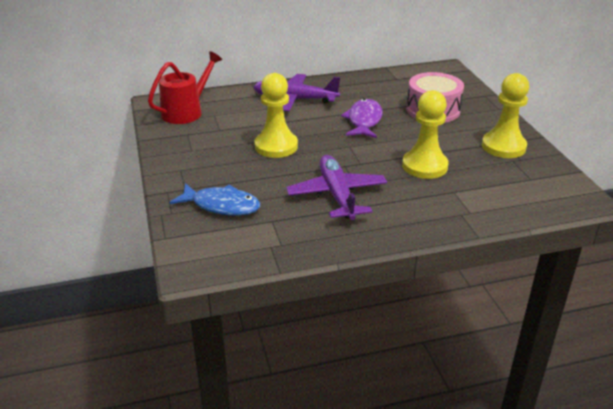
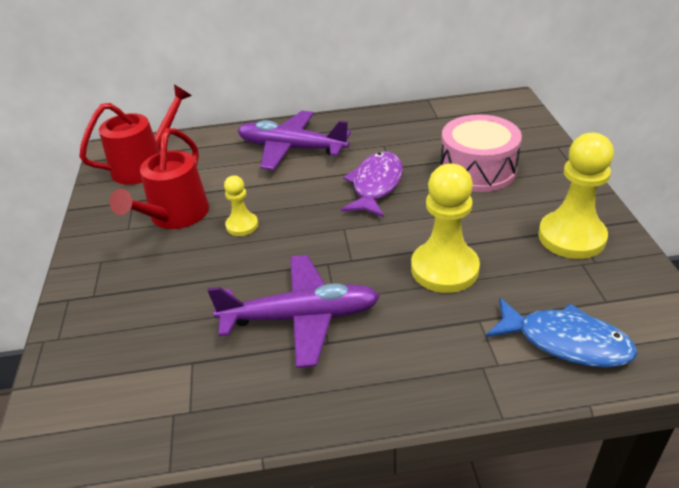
camera: 10 degrees right, 5 degrees up
blue fish [169,183,261,215] -> blue fish moved to [486,297,638,368]
yellow pawn [254,73,298,158] -> yellow pawn [224,175,258,236], size x0.54
purple plane [286,155,387,220] -> purple plane turned 90 degrees clockwise [208,255,380,368]
none -> red watering can [110,128,209,229]

